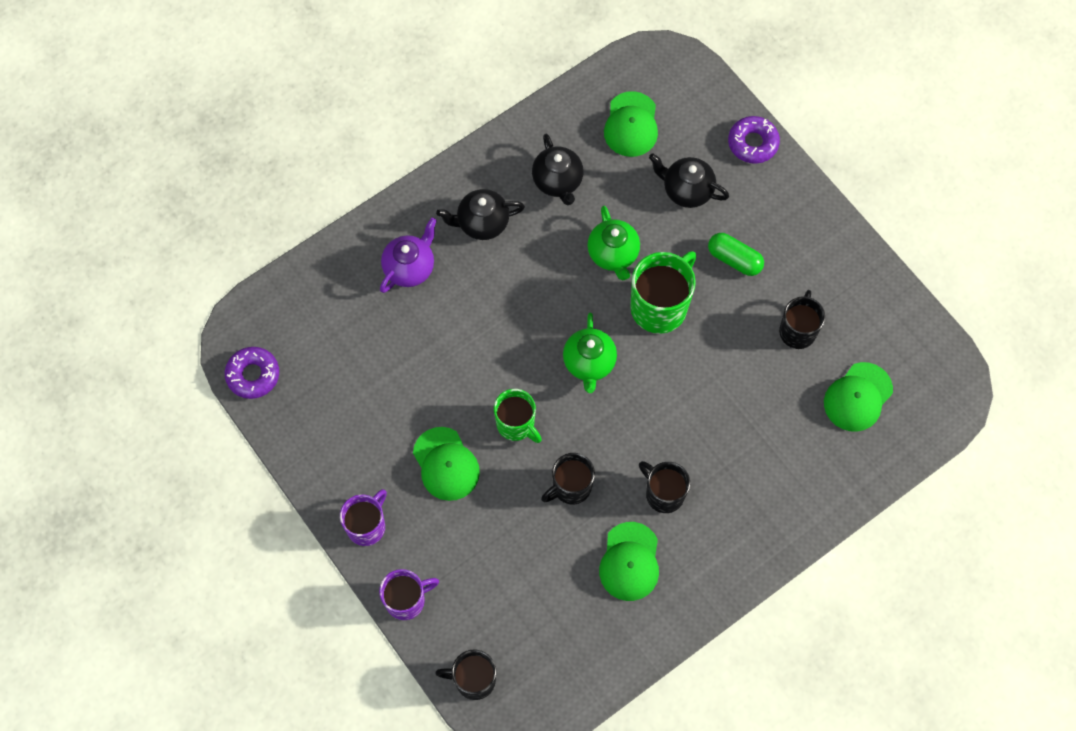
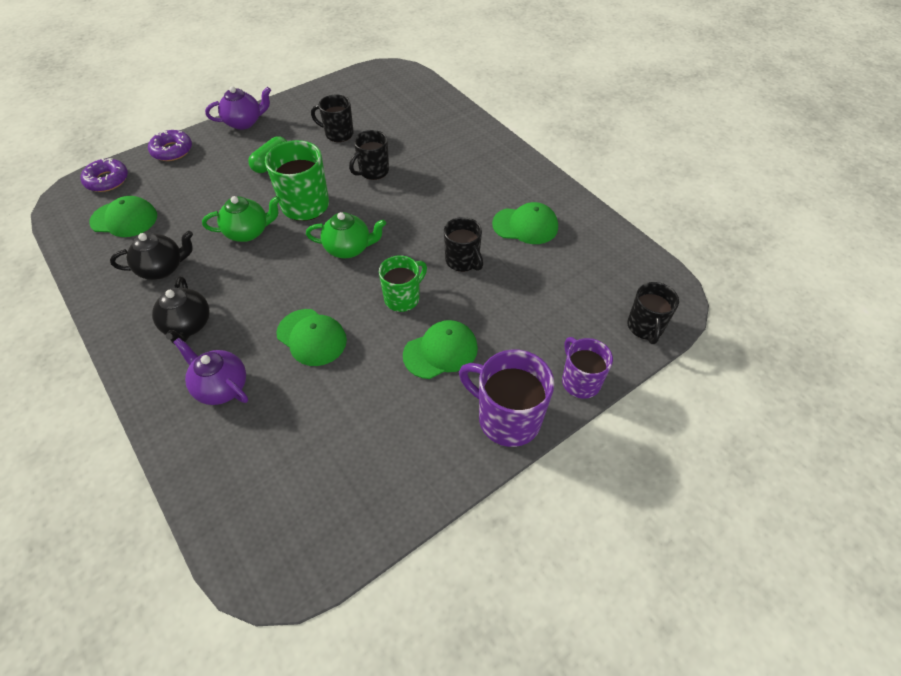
camera: 90 degrees left, 15 degrees down
purple donut [225,347,279,399] -> purple donut moved to [81,158,128,192]
purple mug [340,489,387,546] -> purple mug [459,350,554,447], size x1.53
black mug [639,461,690,513] -> black mug moved to [349,130,389,180]
black teapot [649,153,729,208] -> none
green cap [824,362,893,432] -> green cap moved to [276,309,347,366]
none -> purple teapot [205,86,271,130]

